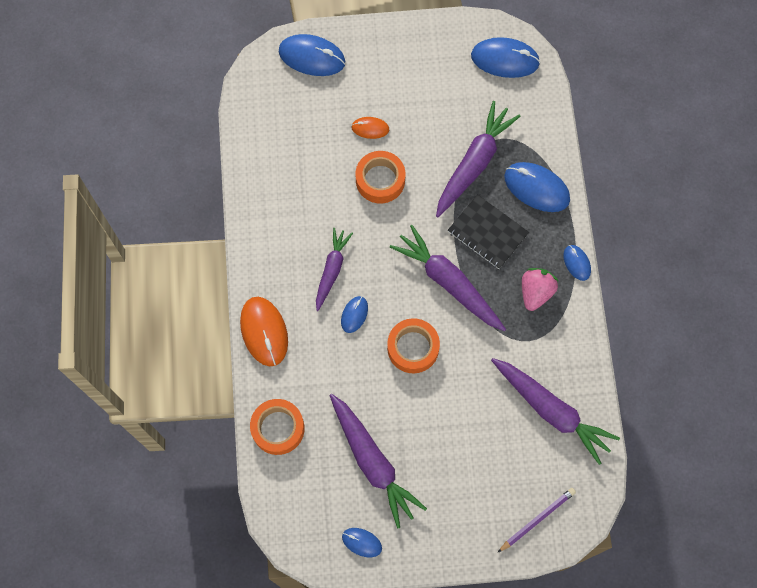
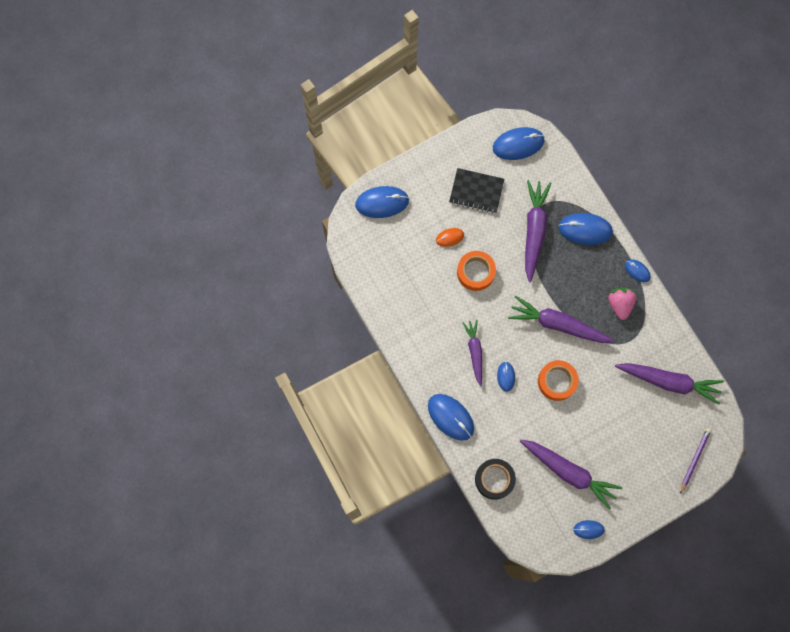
camera: 25 degrees left, 5 degrees up
orange mouse [240,297,288,366] -> blue mouse [428,394,474,441]
orange tape [250,399,305,455] -> black tape [475,459,516,500]
black notebook [448,194,529,269] -> black notebook moved to [449,168,504,214]

